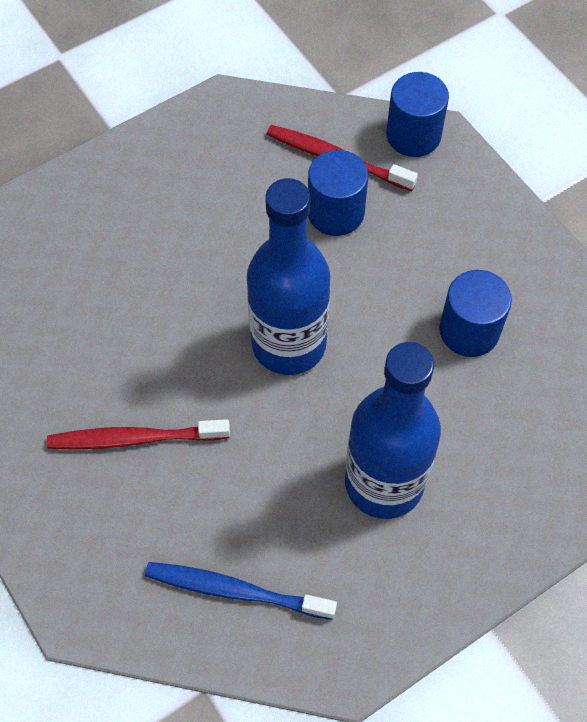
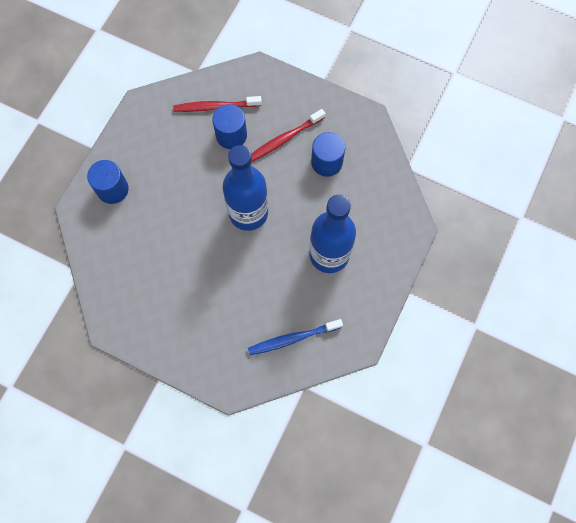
camera: 30 degrees left, 10 degrees up
red toothbrush [47,419,230,450] -> red toothbrush moved to [251,109,325,162]
blue cylinder [386,72,449,157] -> blue cylinder moved to [87,160,129,204]

